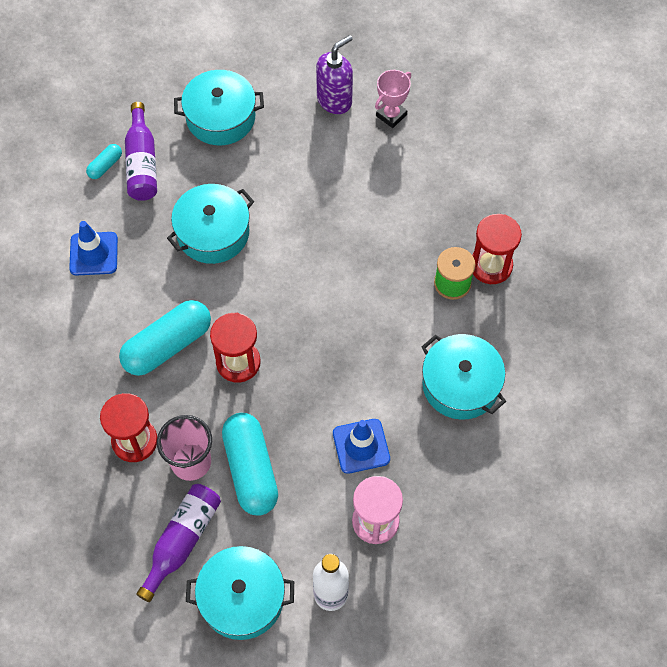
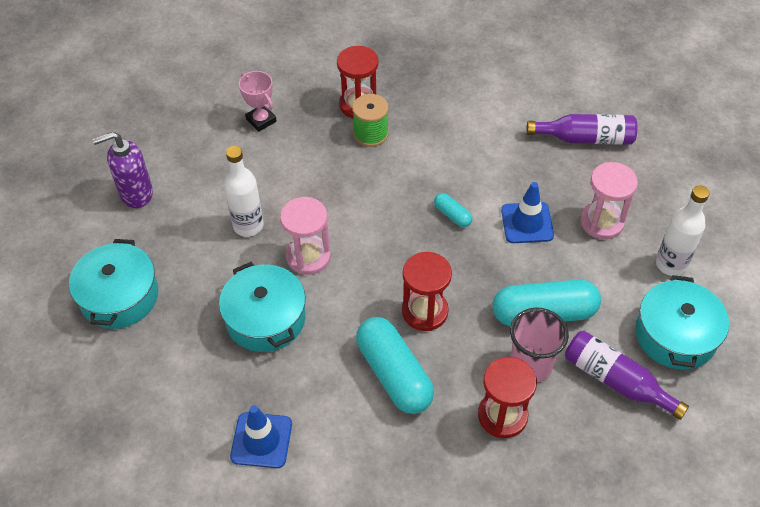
camera: 80 degrees left, 10 degrees down
turquoise capsule [86,144,122,179] -> turquoise capsule moved to [434,193,472,227]
purple bottle [125,102,157,201] -> purple bottle moved to [527,114,637,145]
purple soap dispenser [316,35,353,114] -> purple soap dispenser turned 75 degrees counterclockwise [93,132,153,208]
pink trophy [375,70,411,128] -> pink trophy moved to [239,71,277,132]
turquoise pot [422,334,506,420] -> none
none -> white bottle [224,146,264,237]
none -> pink hourglass [280,197,331,275]

